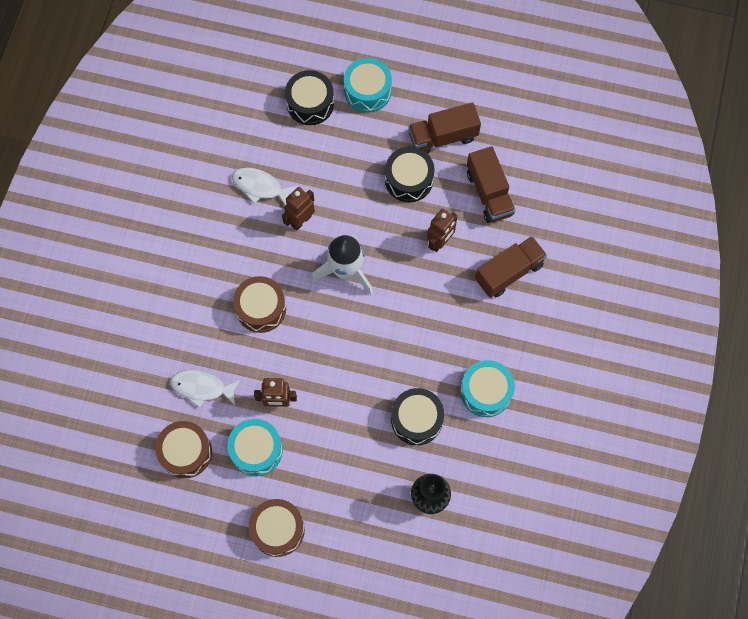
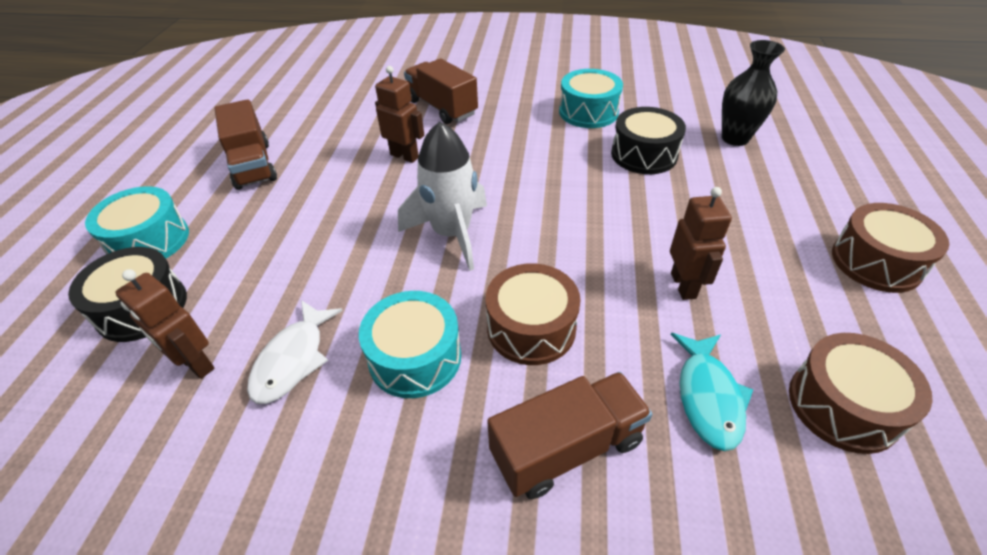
camera: 95 degrees left, 25 degrees down
white fish [170,370,241,408] -> turquoise fish [671,333,753,451]
turquoise drum [227,419,283,476] -> turquoise drum moved to [359,291,461,398]
brown robot [282,187,315,231] -> brown robot moved to [115,269,215,379]
black drum [385,147,435,202] -> none
brown truck [467,146,516,223] -> brown truck moved to [487,372,652,499]

